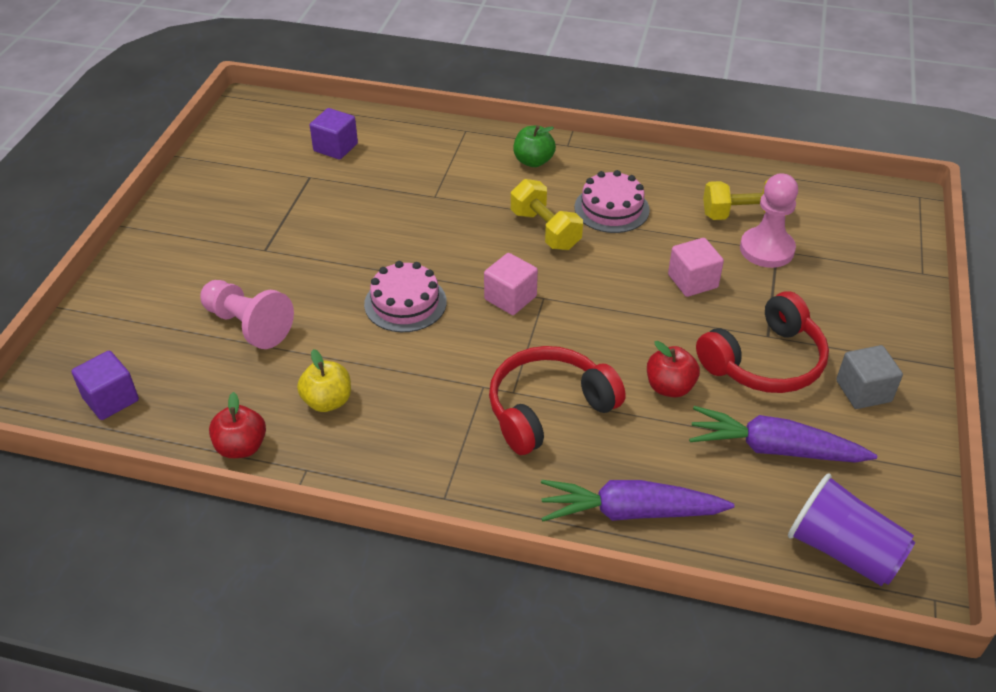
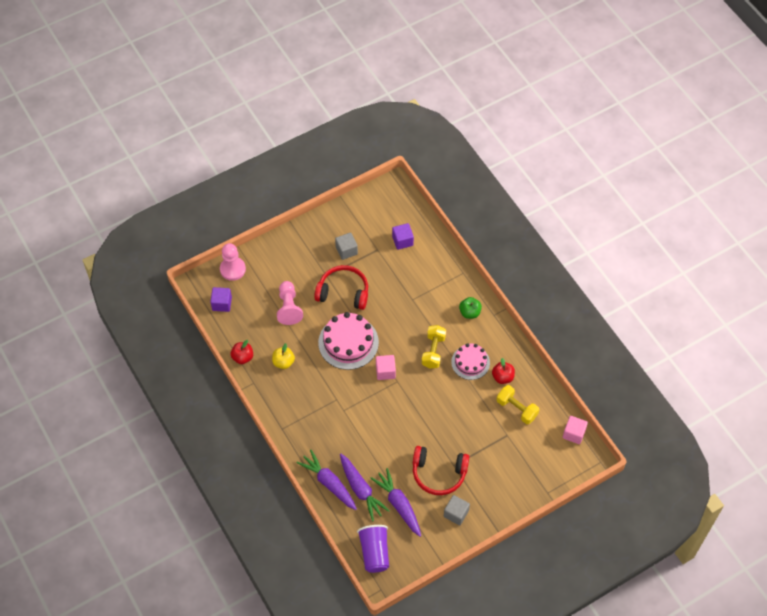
camera: 45 degrees right, 15 degrees up
pink cake [364,261,447,332] -> pink cake [318,312,379,370], size x1.57
red headphones [489,346,626,455] -> red headphones moved to [314,265,368,310]
red apple [647,341,700,397] -> red apple moved to [492,358,515,384]
pink cube [668,238,724,297] -> pink cube moved to [563,416,588,444]
pink pawn [740,173,798,268] -> pink pawn moved to [220,243,246,281]
none -> grey cube [335,233,358,260]
none -> purple carrot [340,454,390,521]

